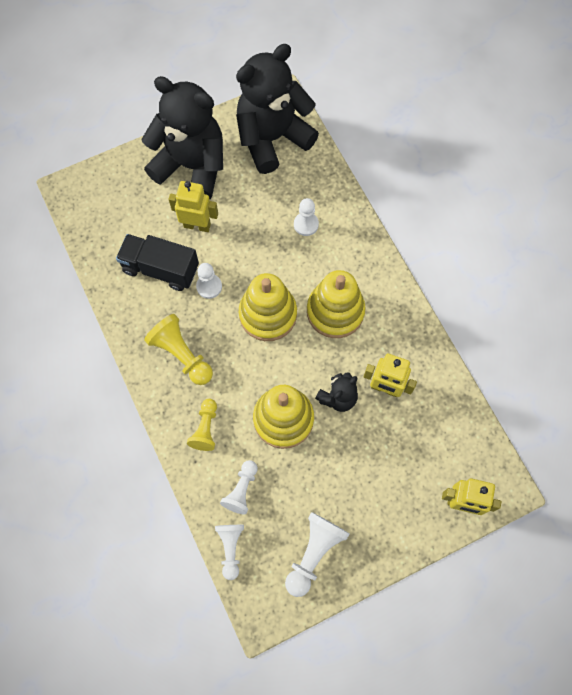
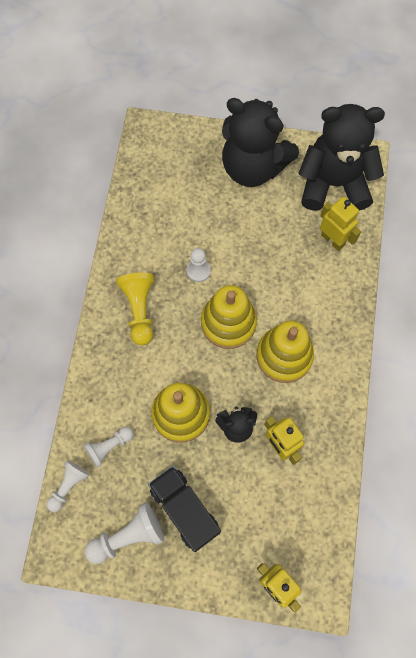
camera: 35 degrees right, 0 degrees up
black truck [116,234,199,291] -> black truck moved to [148,466,221,552]
black teddy bear [142,76,223,199] -> black teddy bear turned 150 degrees clockwise [222,98,299,187]
yellow robot [169,181,218,232] -> yellow robot moved to [320,197,361,251]
yellow pawn [187,399,217,451] -> none
white pawn [294,198,319,236] -> none

